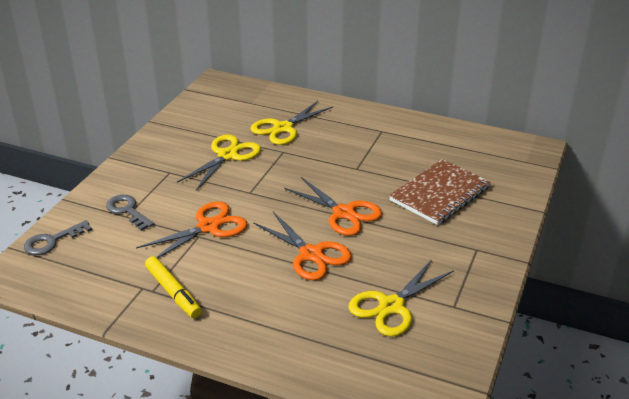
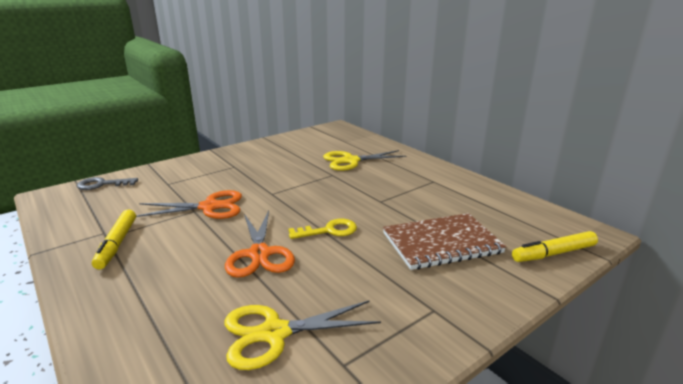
camera: 30 degrees right, 10 degrees down
grey key [106,195,154,231] -> none
yellow scissors [177,135,261,190] -> none
orange scissors [284,177,382,236] -> yellow key [289,219,357,239]
none -> yellow marker [512,231,598,262]

